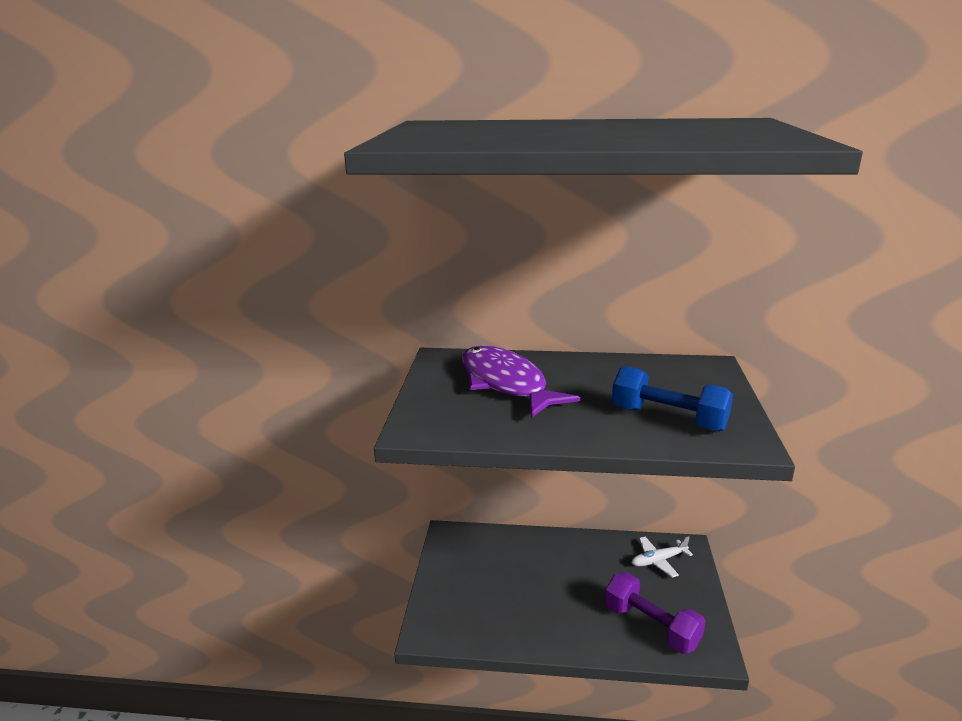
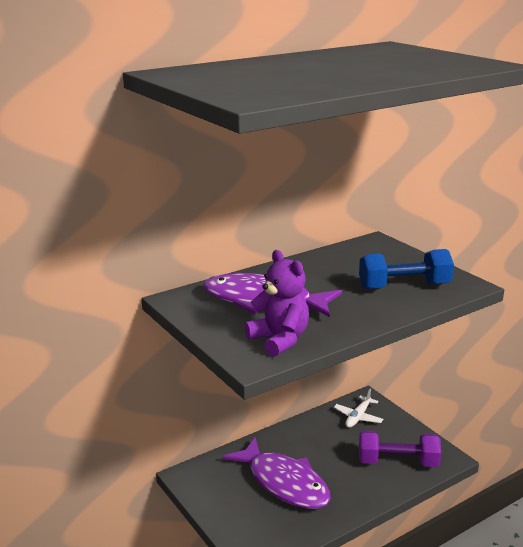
camera: 40 degrees left, 0 degrees up
none -> purple fish [223,437,331,509]
none -> purple teddy bear [244,250,309,357]

